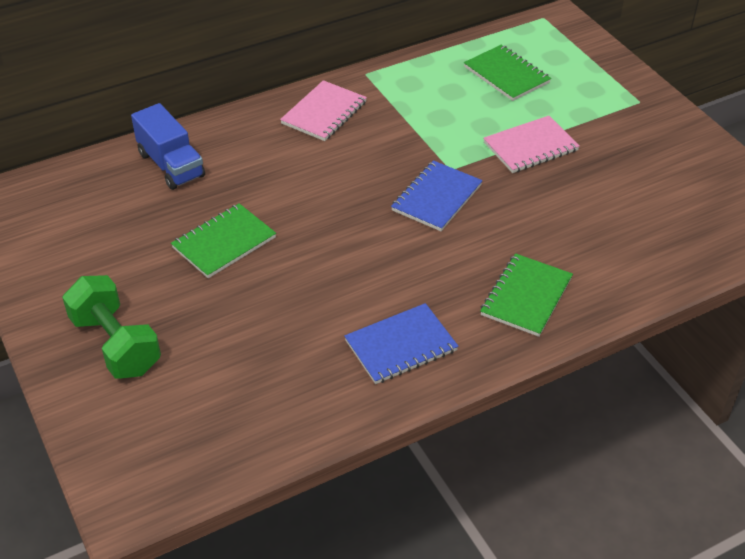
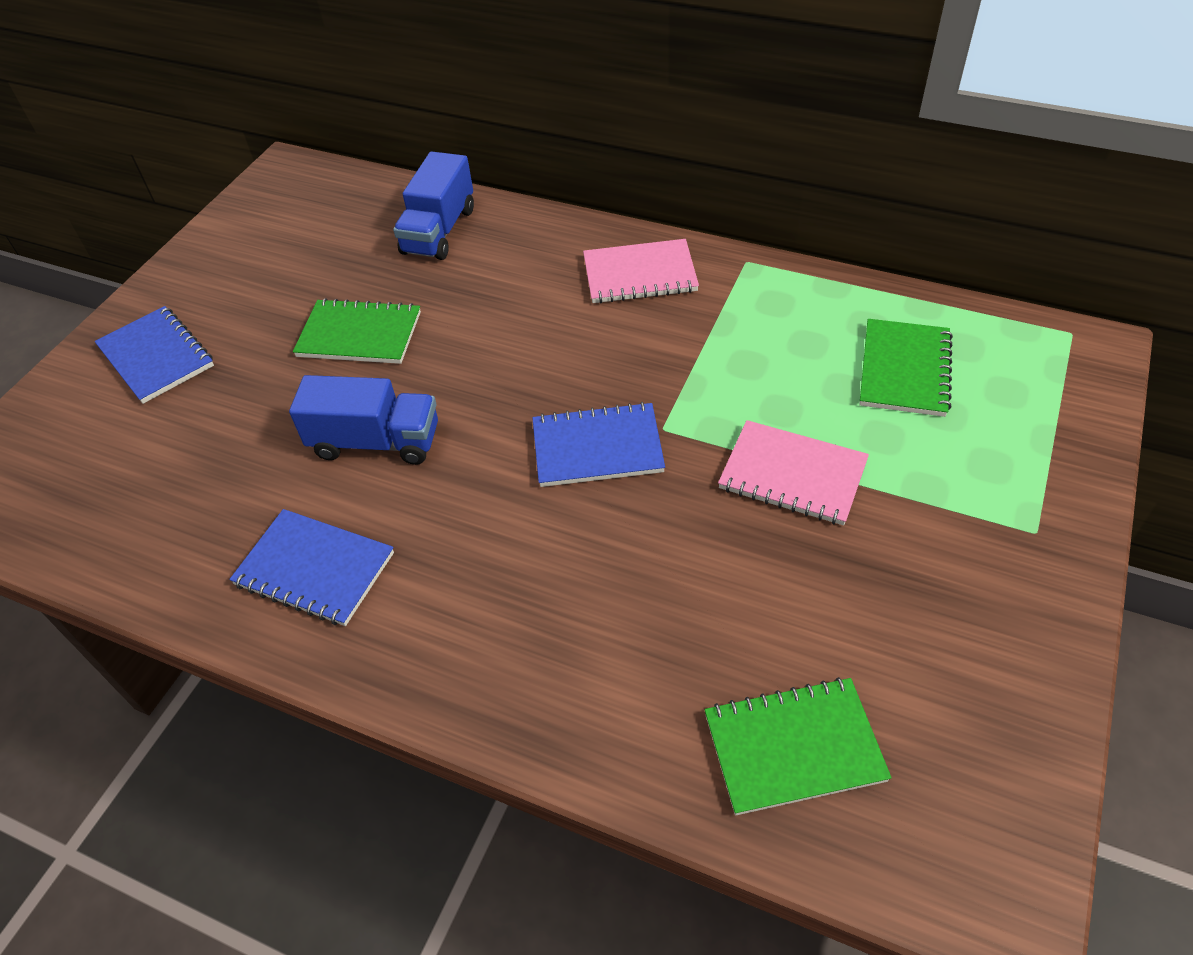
camera: 55 degrees right, 5 degrees up
green dumbbell [62,275,161,379] -> blue notebook [95,306,214,404]
green notebook [480,253,573,337] -> green notebook moved to [705,677,892,815]
none -> blue truck [289,375,438,465]

